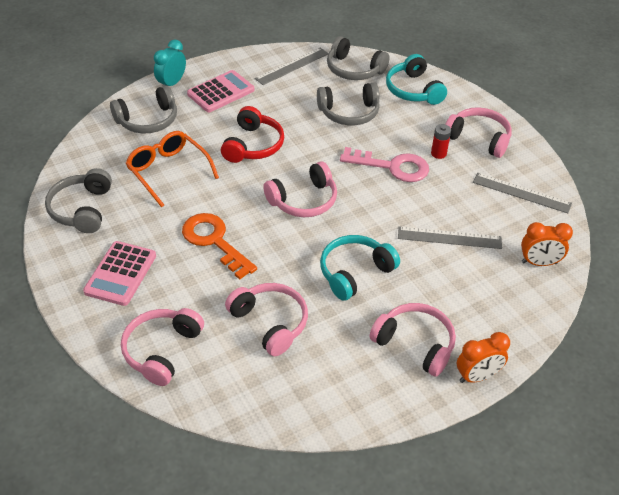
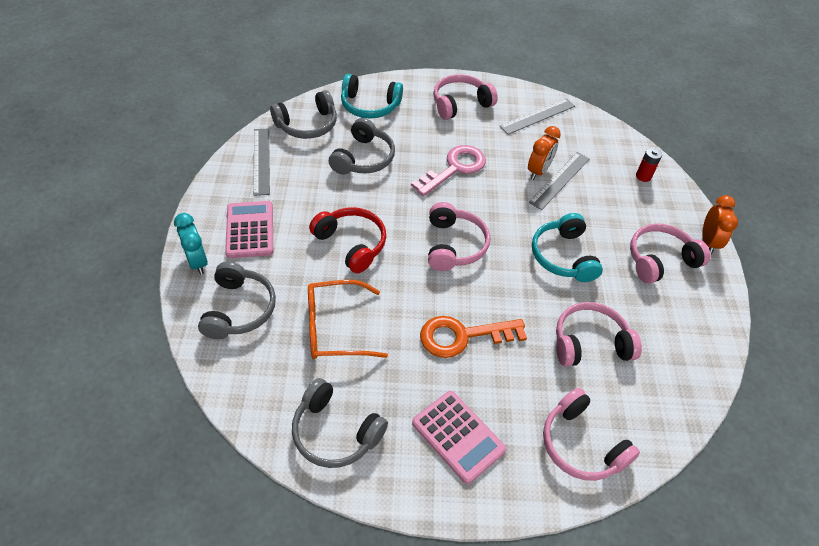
camera: 60 degrees left, 5 degrees up
red battery [431,124,451,159] -> red battery moved to [636,148,662,182]
orange clock [521,222,573,266] -> orange clock moved to [528,126,561,180]

